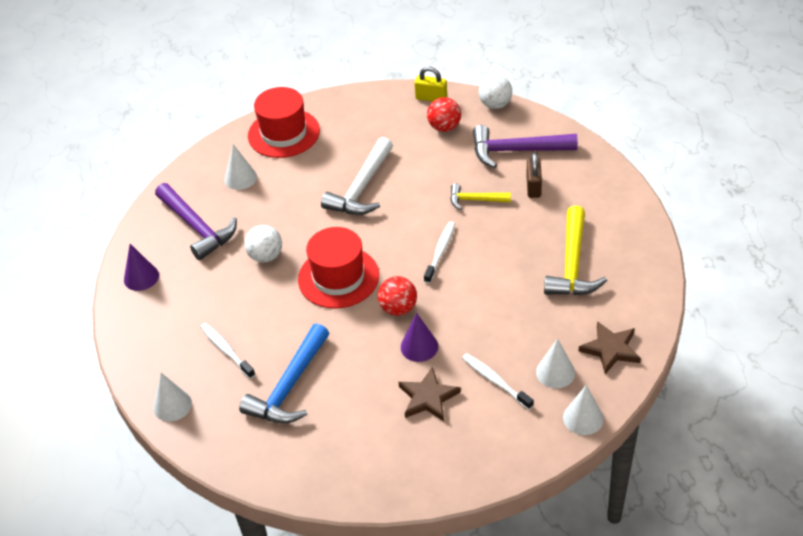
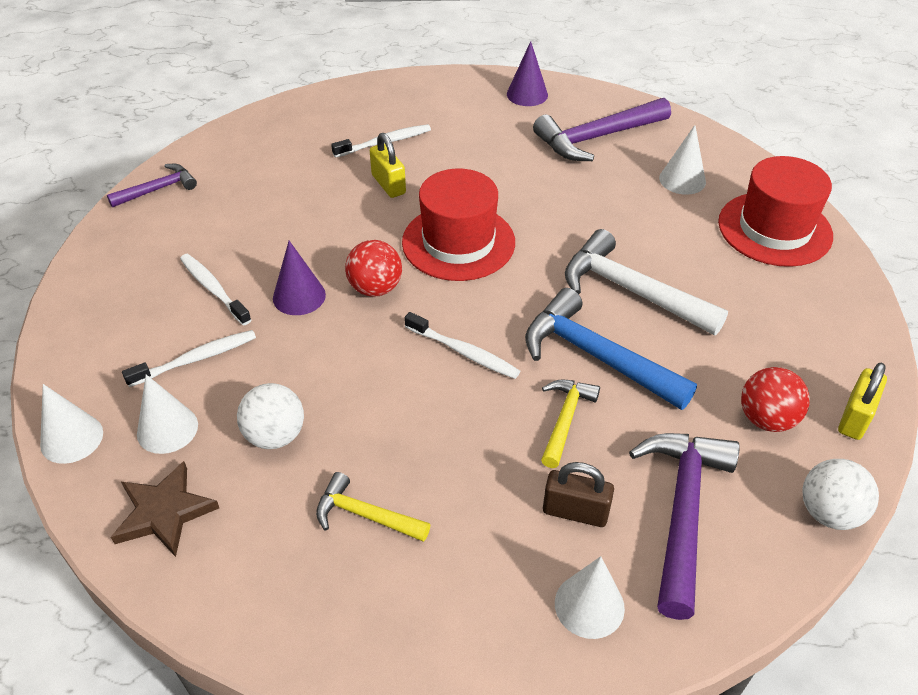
camera: 100 degrees right, 0 degrees up
white cone [153,373,192,422] -> white cone moved to [555,556,625,639]
blue hammer [239,324,329,424] -> blue hammer moved to [525,288,697,410]
white ball [244,225,282,262] -> white ball moved to [237,383,304,449]
brown star [399,367,461,421] -> white toothbrush [180,254,251,326]
yellow hammer [544,206,607,295] -> yellow hammer [316,472,430,542], size x0.57
none -> purple hammer [107,164,197,207]
none -> yellow padlock [370,133,406,198]

